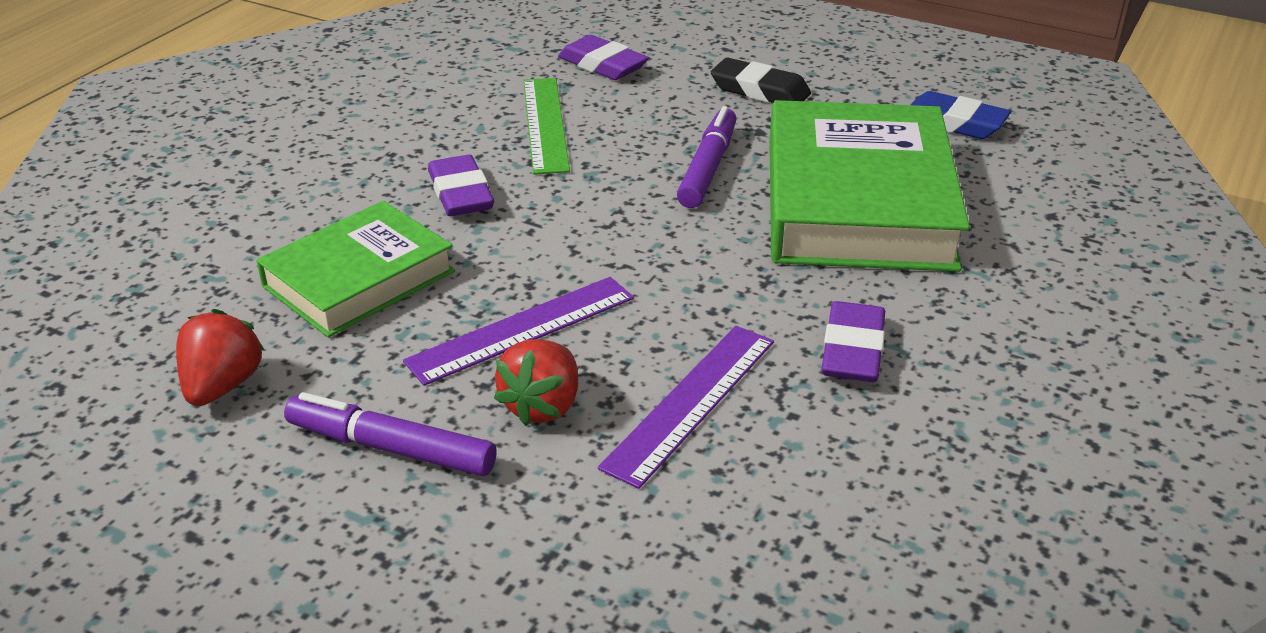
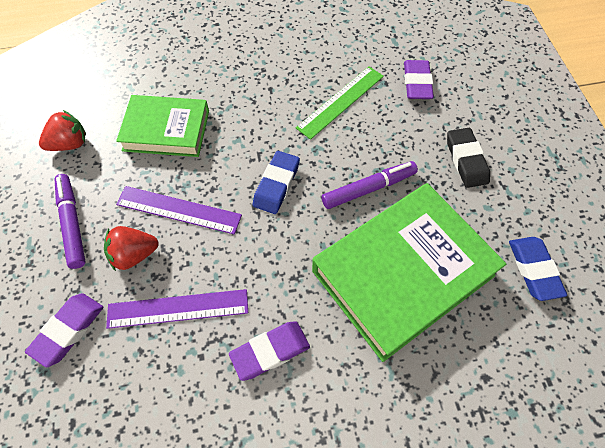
camera: 50 degrees right, 25 degrees up
purple eraser [428,155,494,216] -> purple eraser moved to [25,293,103,367]
none -> blue eraser [253,151,300,214]

